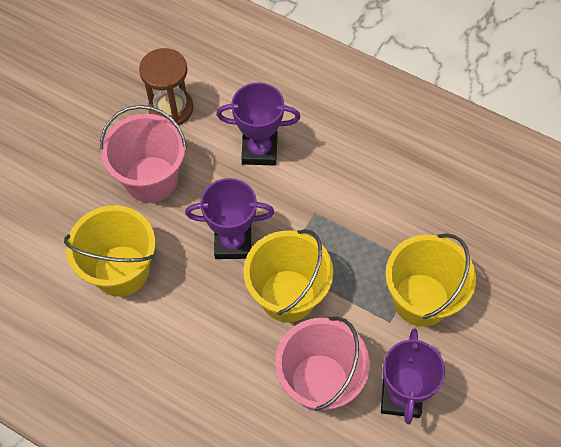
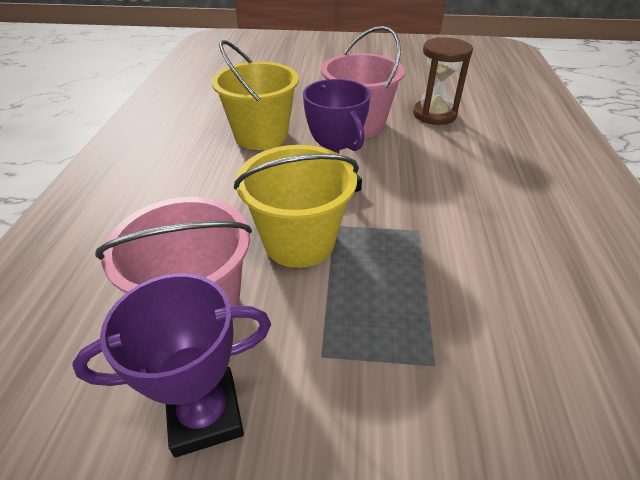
camera: 65 degrees right, 20 degrees down
purple trophy [216,82,300,166] -> none
yellow bucket [385,233,476,326] -> none

